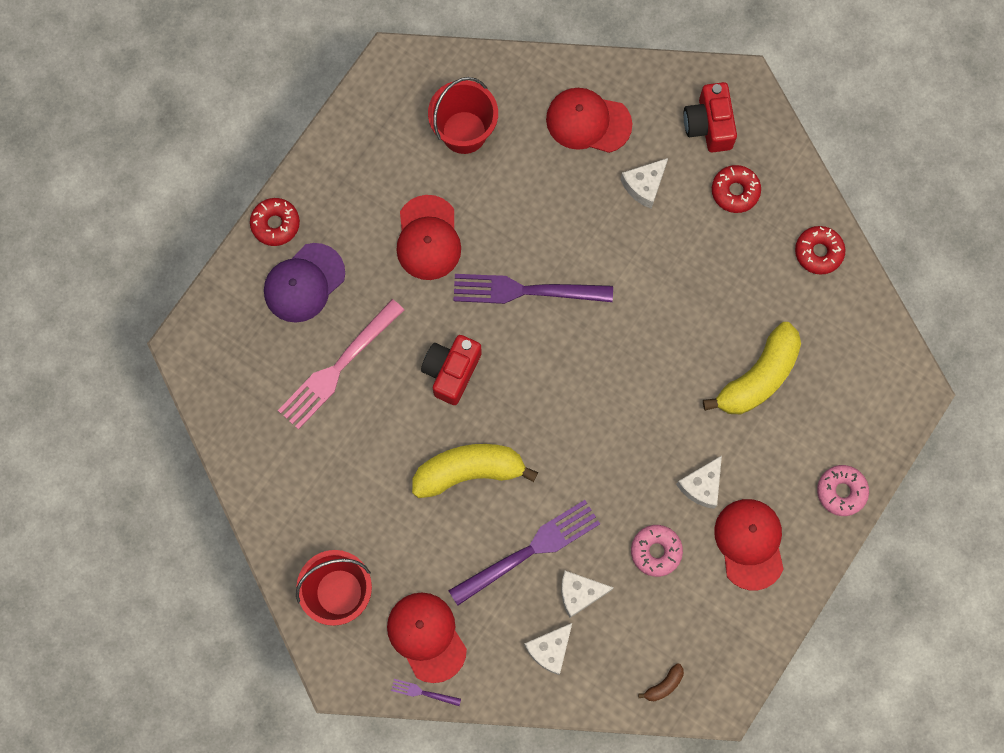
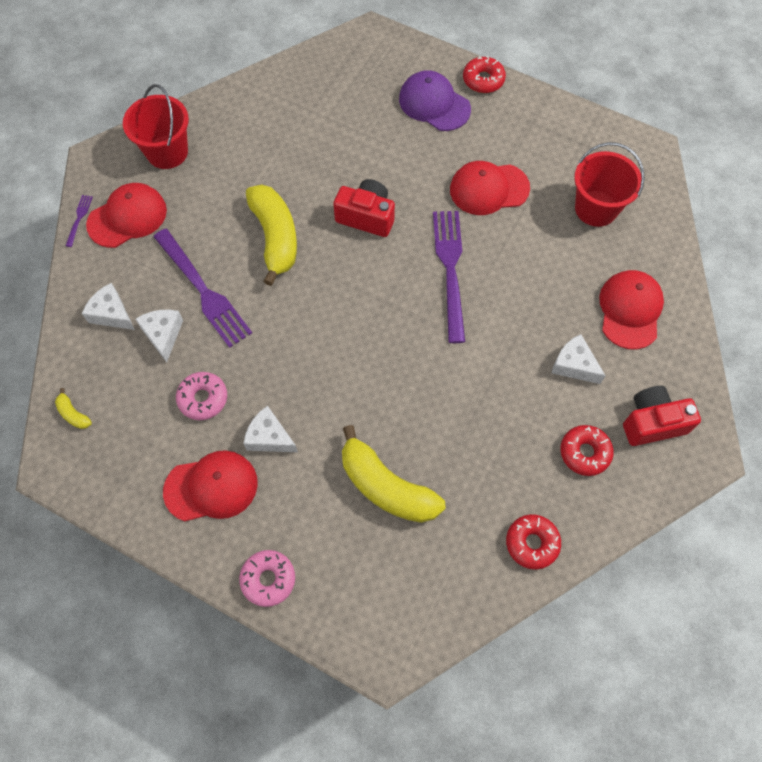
camera: 85 degrees right, 10 degrees down
pink fork [278,299,404,430] -> none
brown banana [638,663,684,701] -> yellow banana [55,388,92,429]

